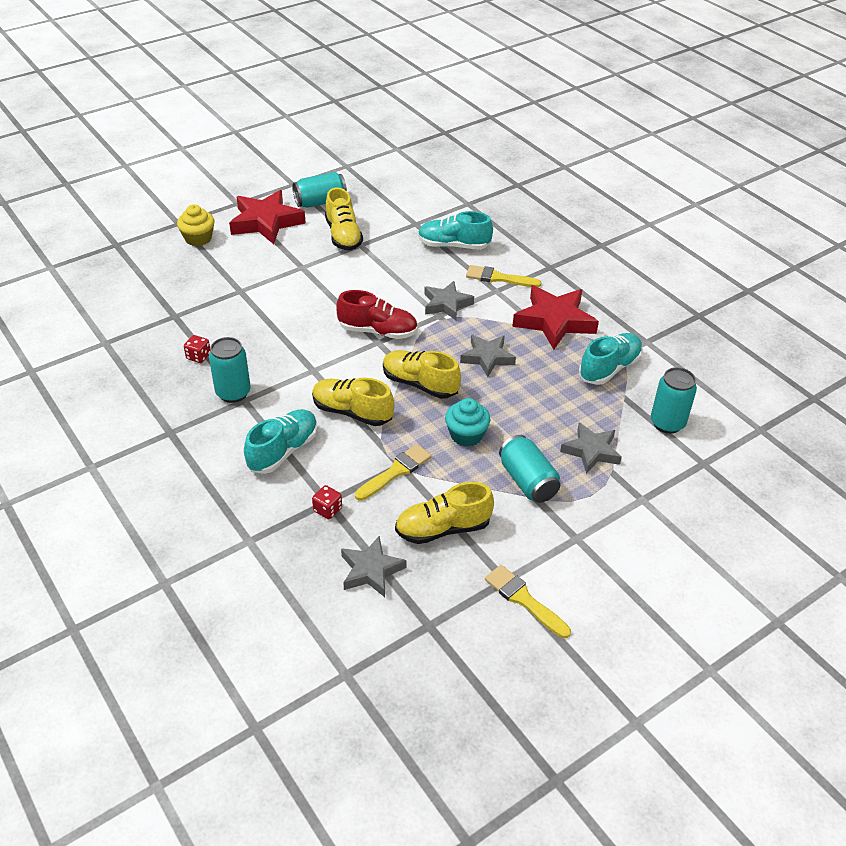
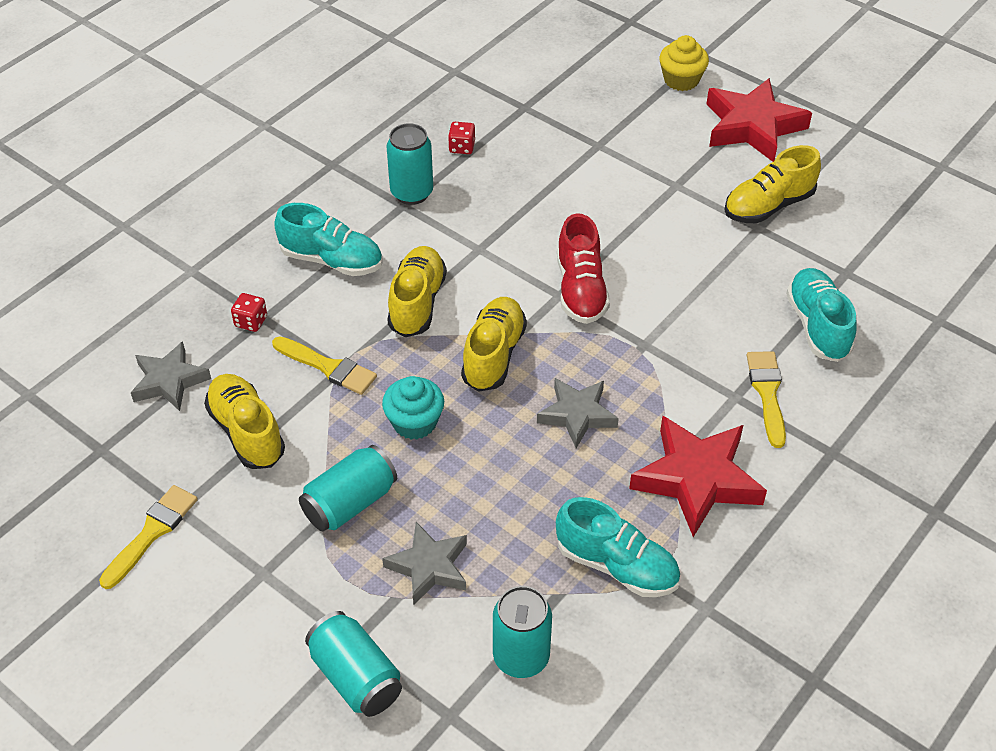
camera: 75 degrees right, 5 degrees up
turquoise can [292,172,347,208] -> turquoise can moved to [305,611,402,717]
grey star [424,281,474,320] -> none

